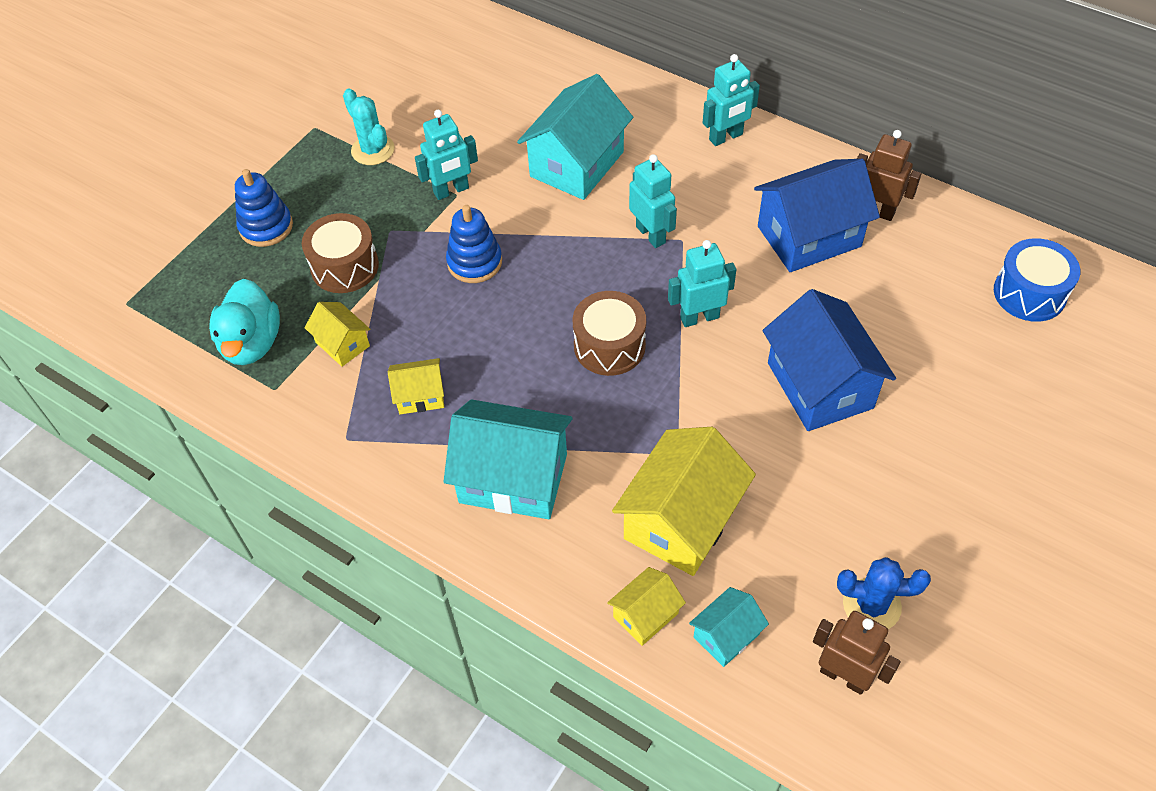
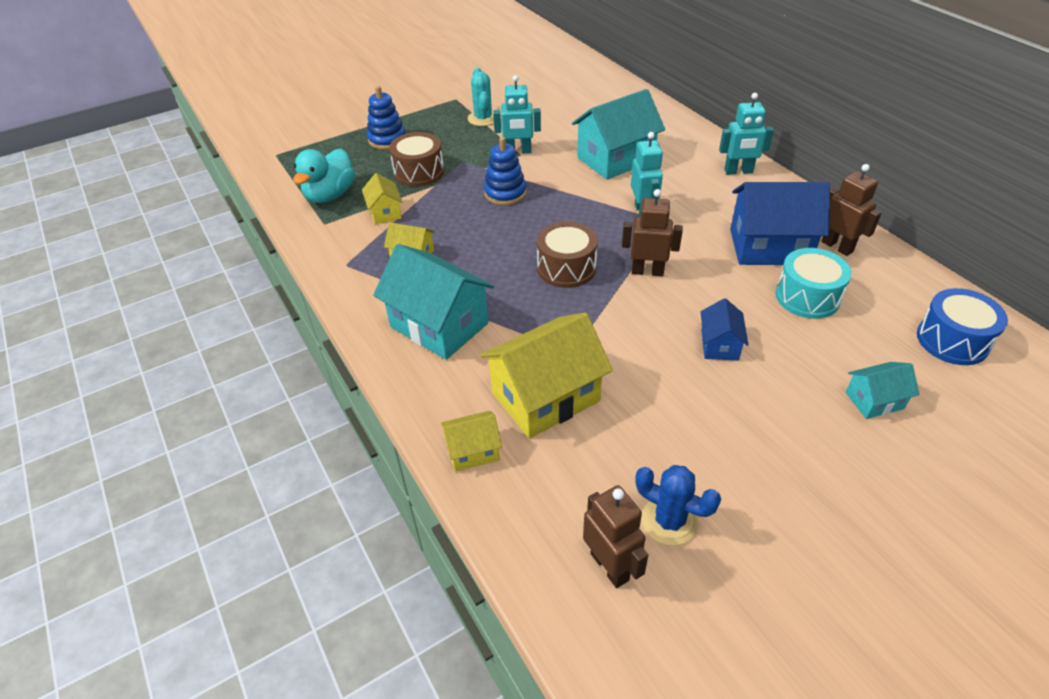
camera: 25 degrees right, 10 degrees down
turquoise robot [668,240,737,327] -> brown robot [622,189,683,276]
turquoise house [689,587,769,667] -> turquoise house moved to [845,362,919,419]
blue house [763,289,896,431] -> blue house [701,298,748,361], size x0.51
none -> turquoise drum [776,248,852,319]

